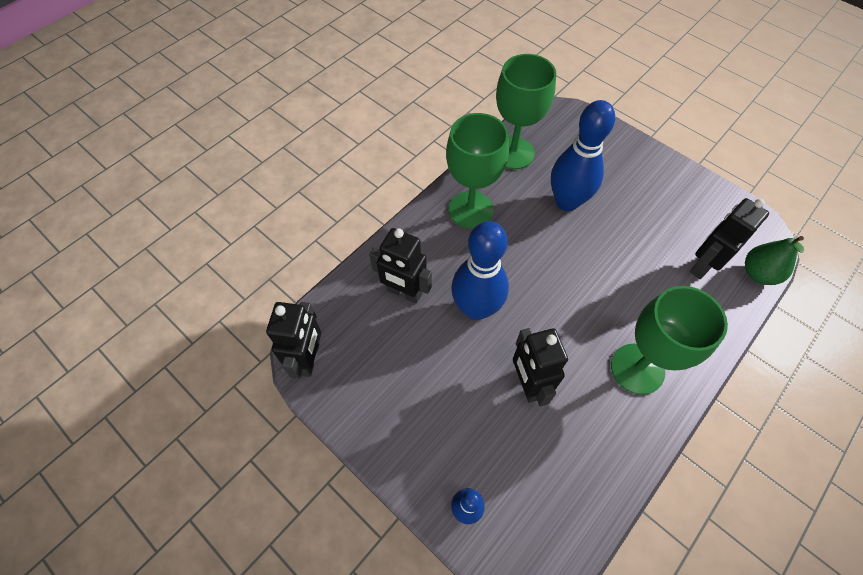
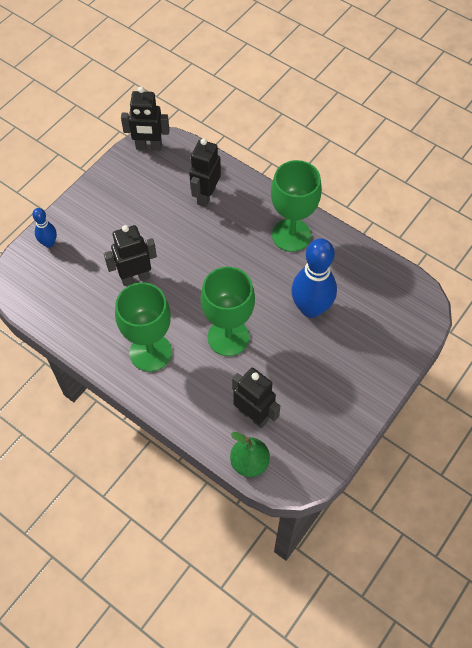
camera: 85 degrees right, 0 degrees up
blue bowling pin [451,221,509,320] -> none
green goblet [496,54,556,169] -> green goblet moved to [201,267,255,356]

